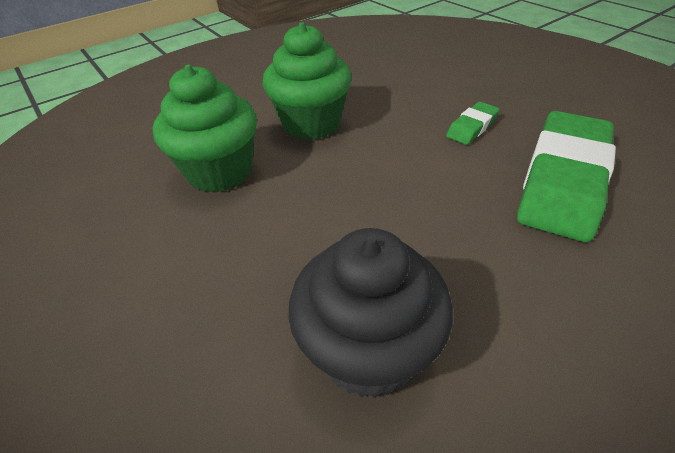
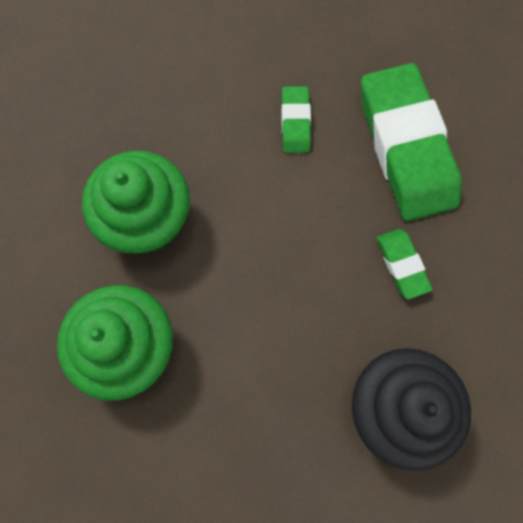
camera: 45 degrees left, 30 degrees up
none -> green eraser [376,229,432,300]

